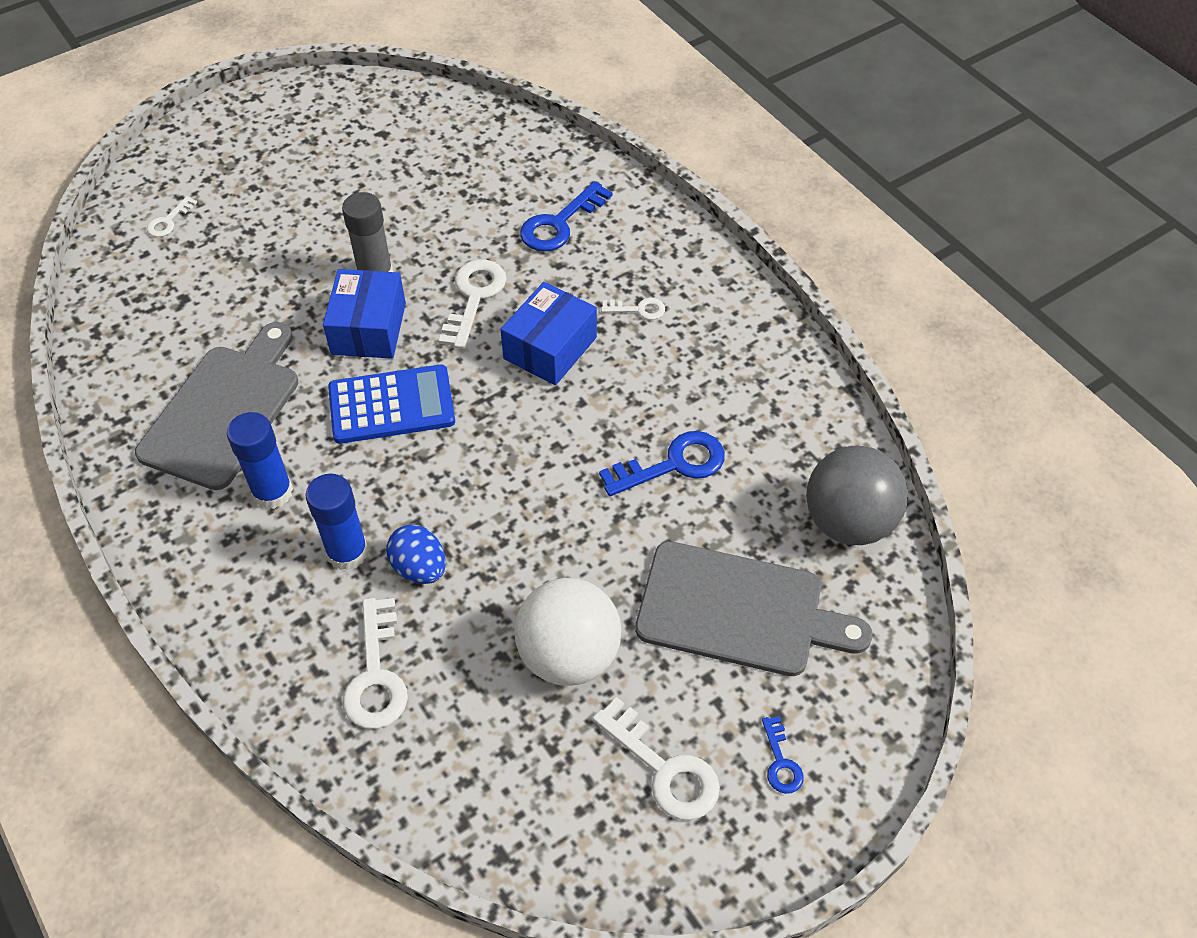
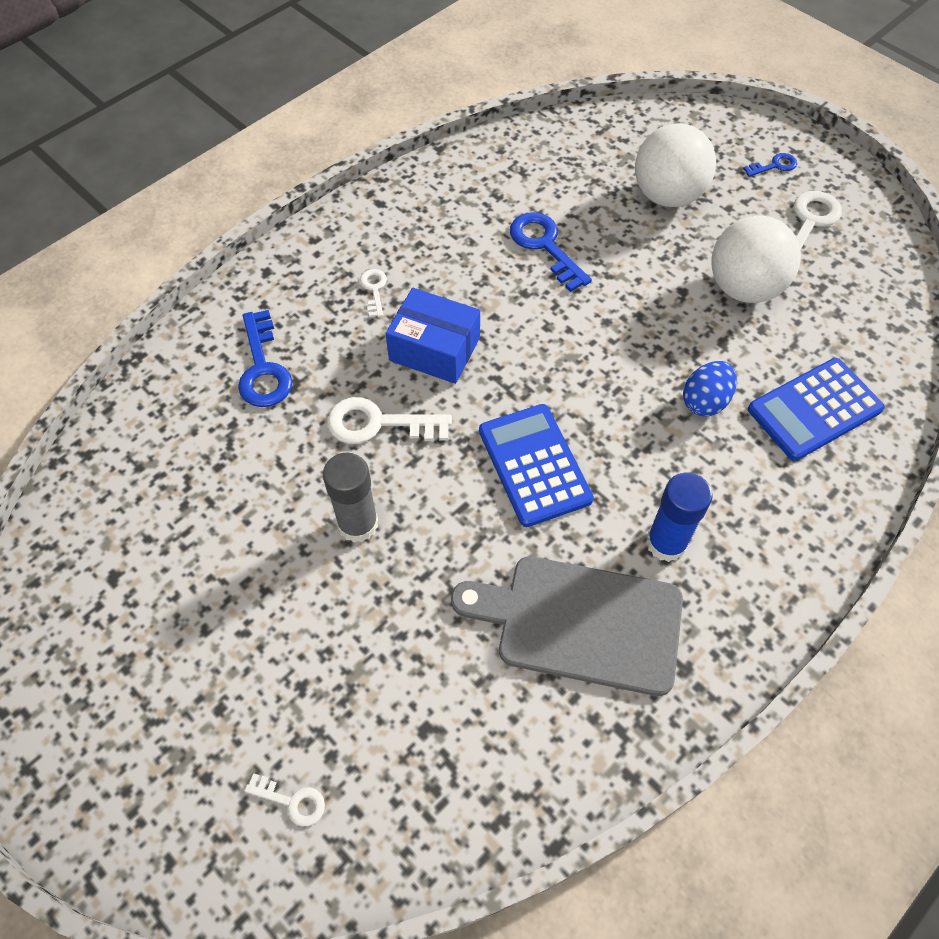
camera: 100 degrees left, 5 degrees up
blue glue stick [306,474,368,570] -> none
blue box [323,269,406,359] -> none
white key [343,598,408,729] -> blue calculator [748,358,885,461]
blue key [520,181,613,252] -> blue key turned 45 degrees clockwise [238,310,293,407]
grey cutting board [635,541,873,676] -> white ball [635,123,716,207]
grey ball [806,445,908,545] -> none

